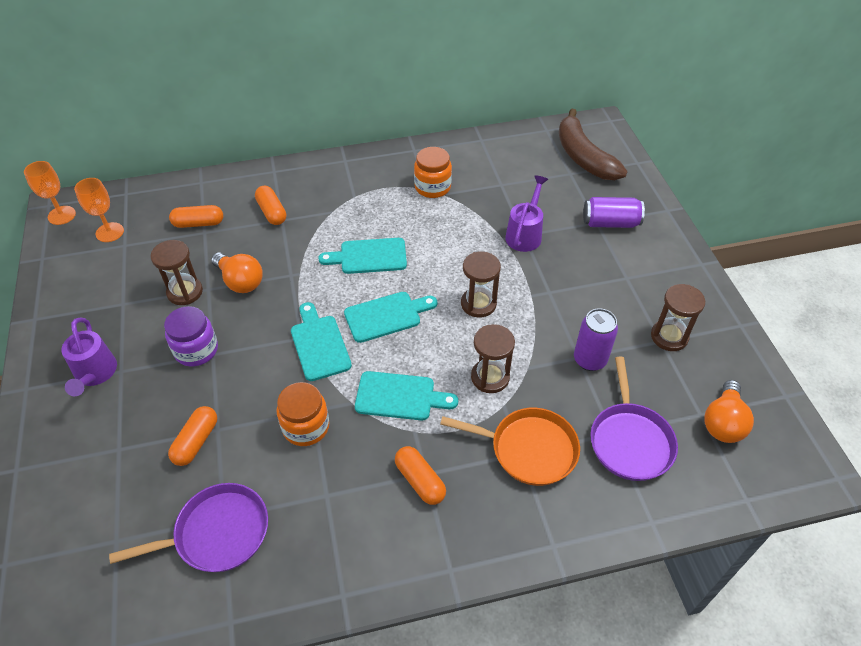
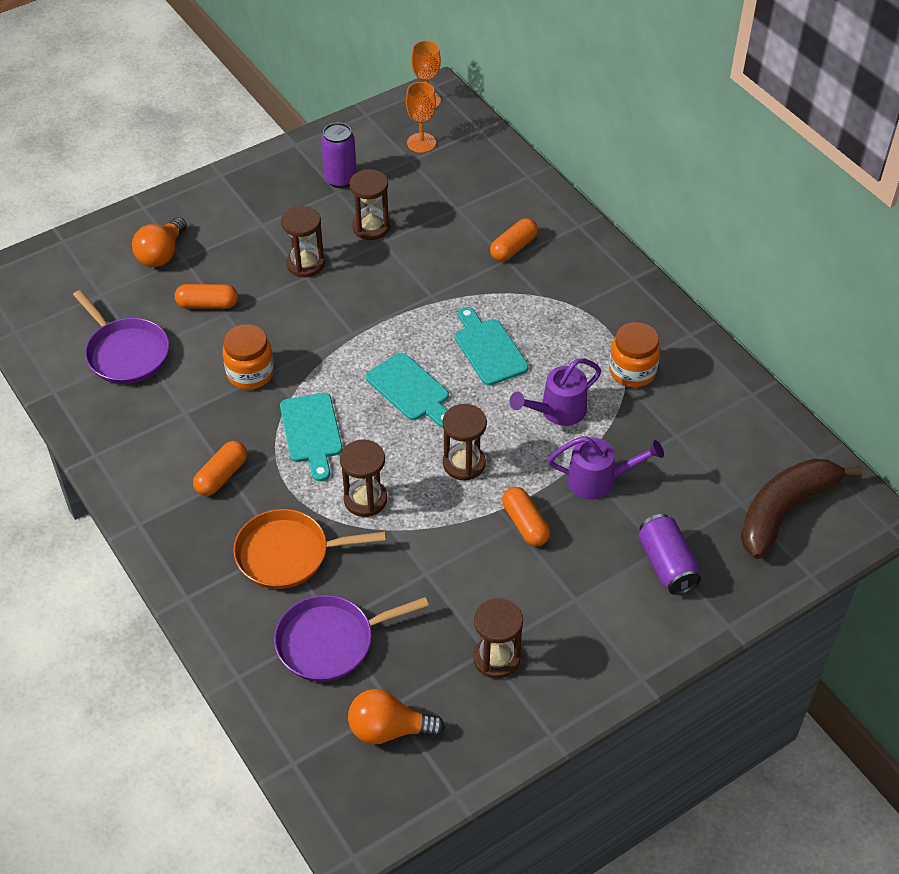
camera: 70 degrees right, 0 degrees up
purple watering can [61,318,117,396] -> purple watering can moved to [509,358,601,426]
purple jar [164,306,218,366] -> brown hourglass [281,206,325,277]
orange capsule [169,205,223,228] -> orange capsule moved to [502,487,550,546]
orange light bulb [211,253,263,293] -> orange light bulb moved to [132,217,187,267]
turquoise cutting board [291,302,352,381] -> none
orange pan [440,408,580,486] -> orange pan turned 90 degrees clockwise [233,509,386,589]
purple can [574,308,618,371] -> purple can moved to [321,122,357,188]

